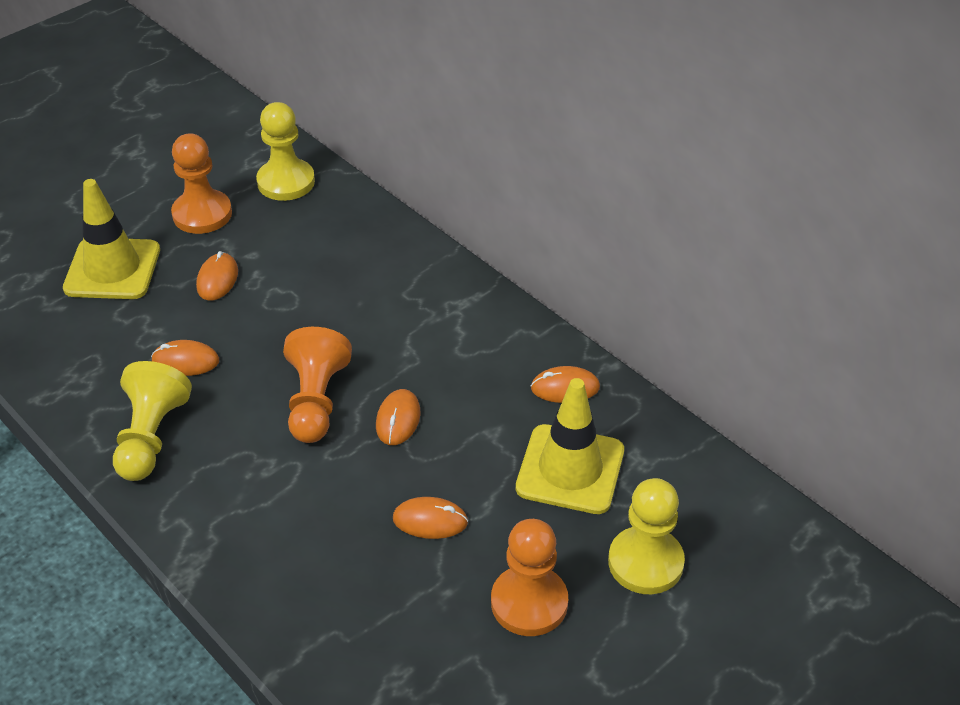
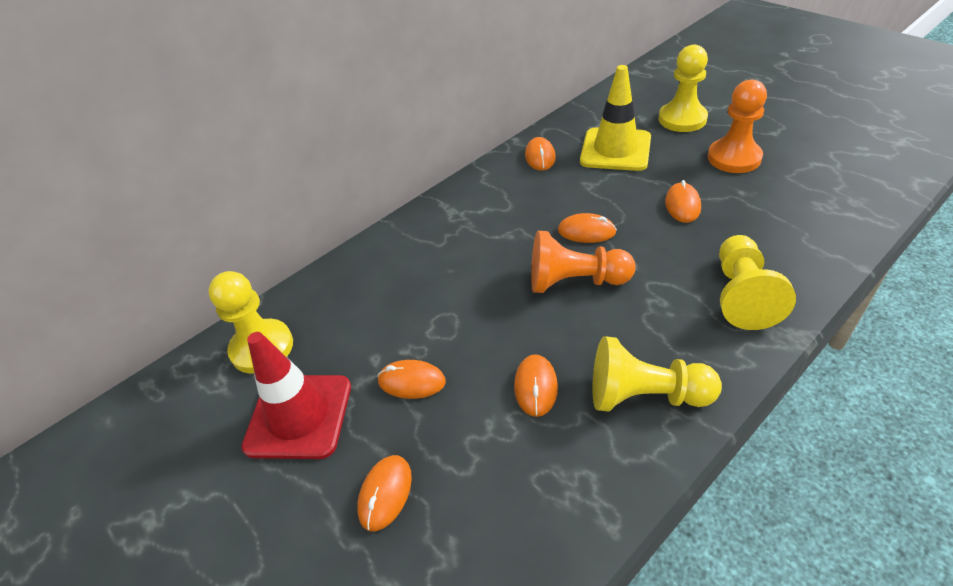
camera: 85 degrees left, 0 degrees up
yellow traffic cone [63,179,160,299] -> orange mouse [357,455,412,531]
orange pawn [171,134,232,234] -> red traffic cone [242,332,351,459]
none -> yellow pawn [719,235,796,330]

